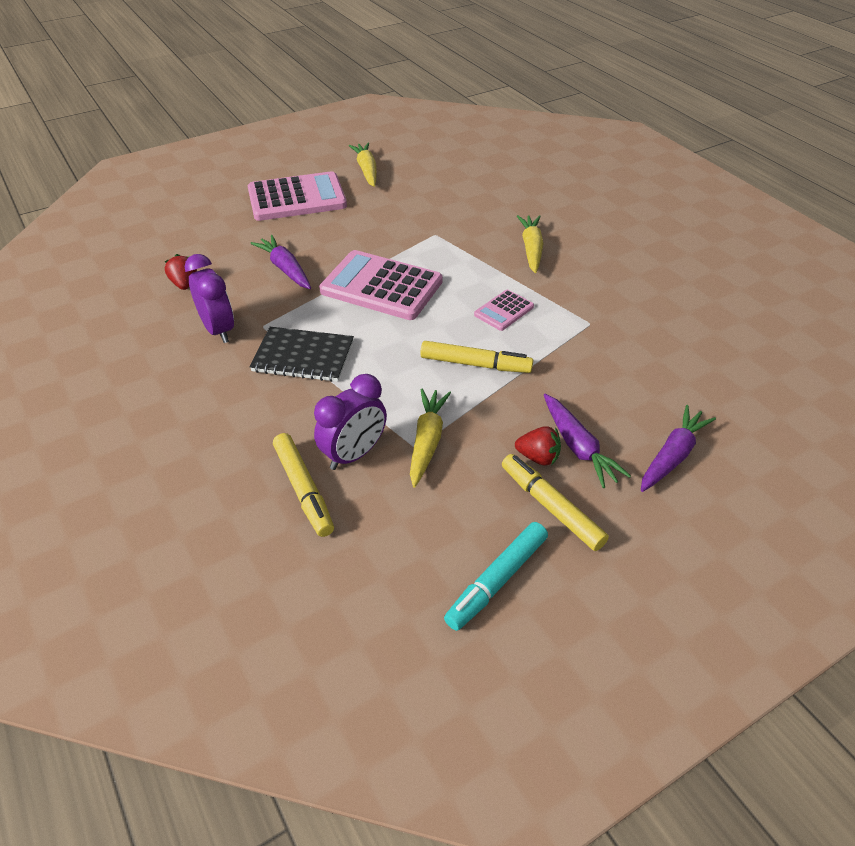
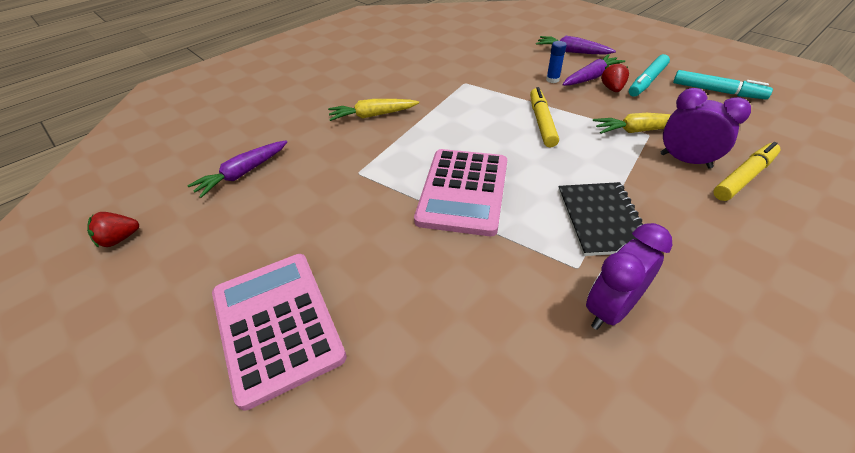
camera: 100 degrees left, 0 degrees up
red strawberry [164,254,197,290] -> red strawberry moved to [87,212,139,248]
purple carrot [251,235,311,289] -> purple carrot moved to [187,141,287,198]
yellow carrot [349,143,377,187] -> none
pink calculator [474,290,534,331] -> none
yellow marker [502,454,609,551] -> turquoise marker [629,54,670,97]
none -> blue glue stick [546,41,567,83]

